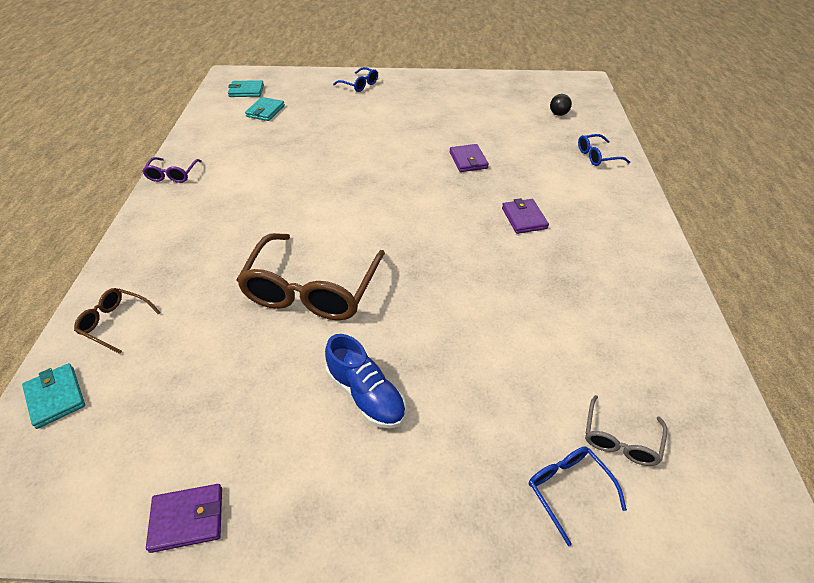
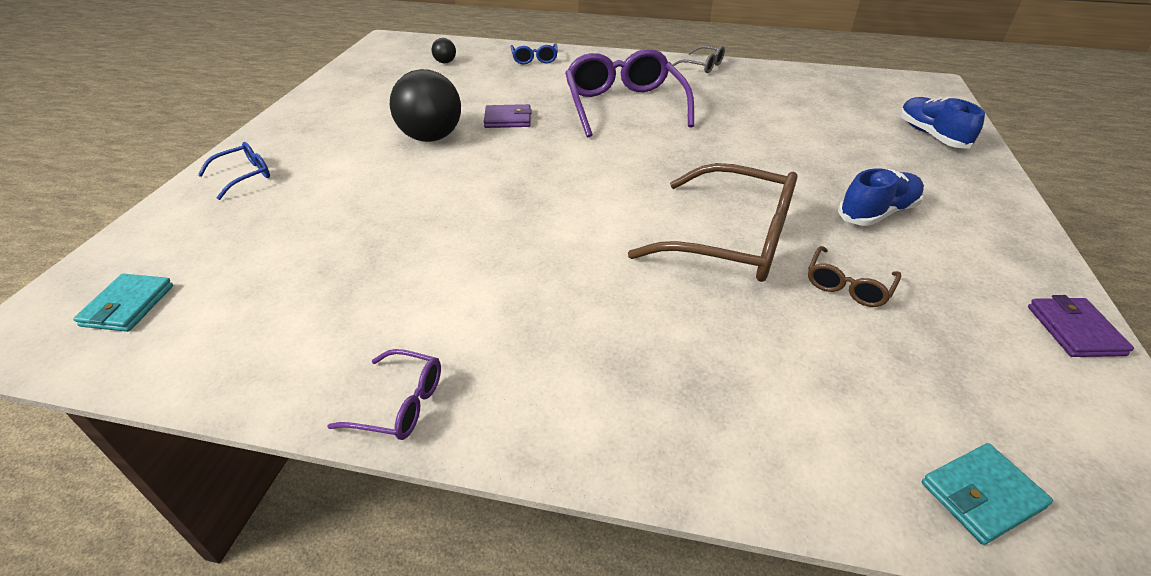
camera: 80 degrees left, 5 degrees down
brown glasses [74,288,161,354] -> brown glasses moved to [808,246,902,307]
turquoise wallet [245,97,285,121] -> none
purple wallet [502,198,549,234] -> purple glasses [565,49,694,137]
blue glasses [529,447,627,546] -> blue shoe [900,97,985,149]
grey glasses [585,395,667,466] -> grey glasses moved to [672,46,725,73]
none -> black ball [390,69,461,142]

